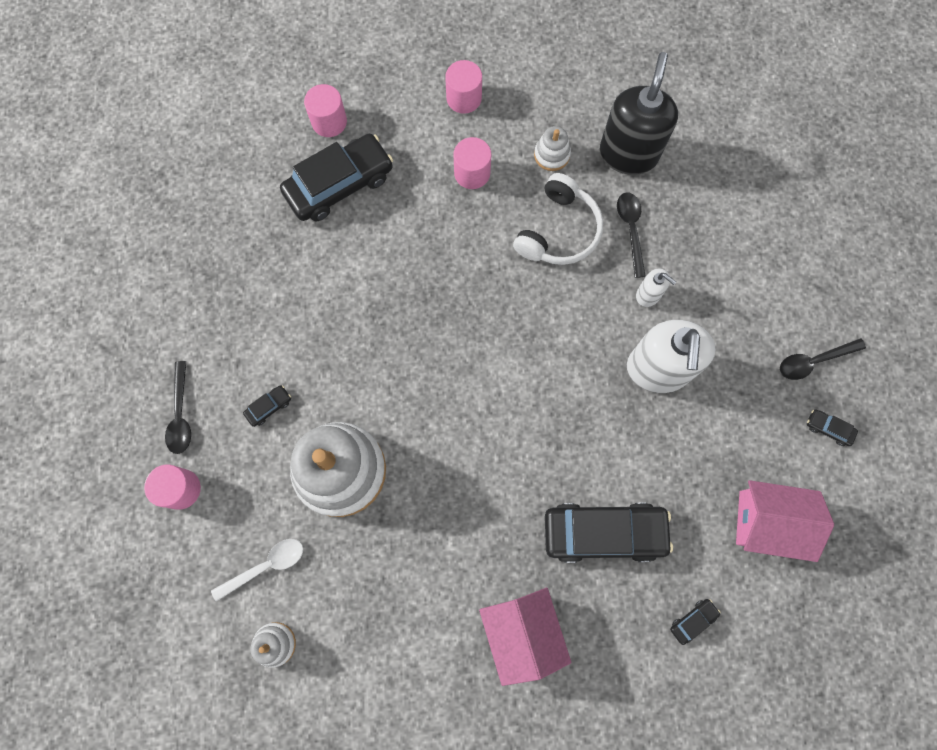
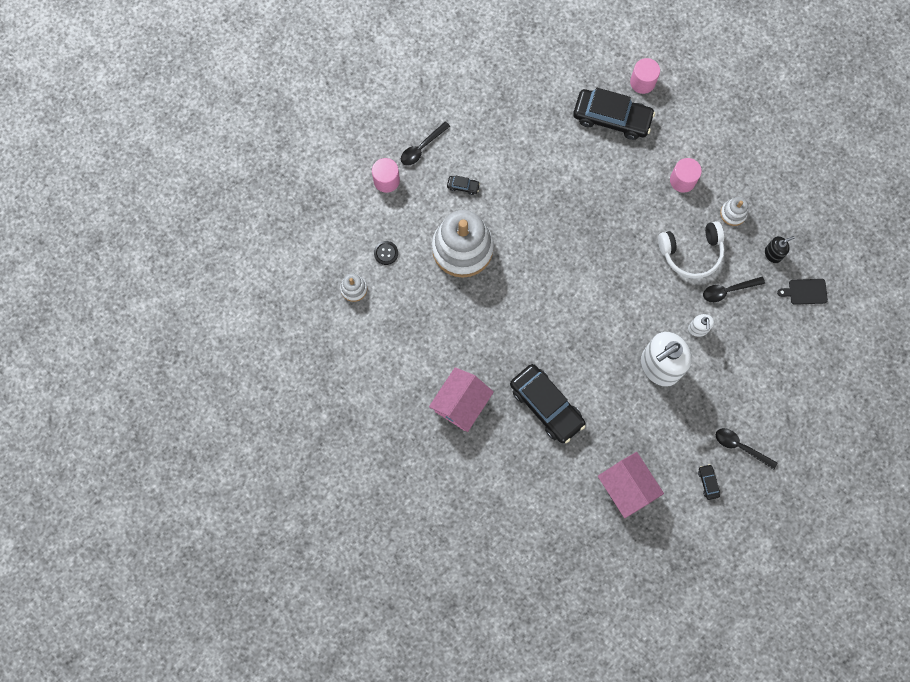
camera: 50 degrees right, 0 degrees up
white spoon [211,539,303,602] -> black button [374,241,398,265]
pink cylinder [445,60,482,114] -> none
black soap dispenser [600,52,678,175] -> black soap dispenser [765,236,795,263], size x0.47
black spoon [617,192,646,278] -> black spoon turned 150 degrees counterclockwise [703,276,765,302]
black car [670,599,720,645] -> none
none -> black cutting board [777,279,828,305]

